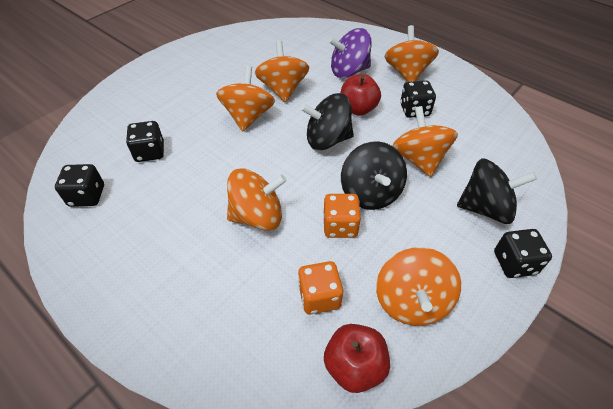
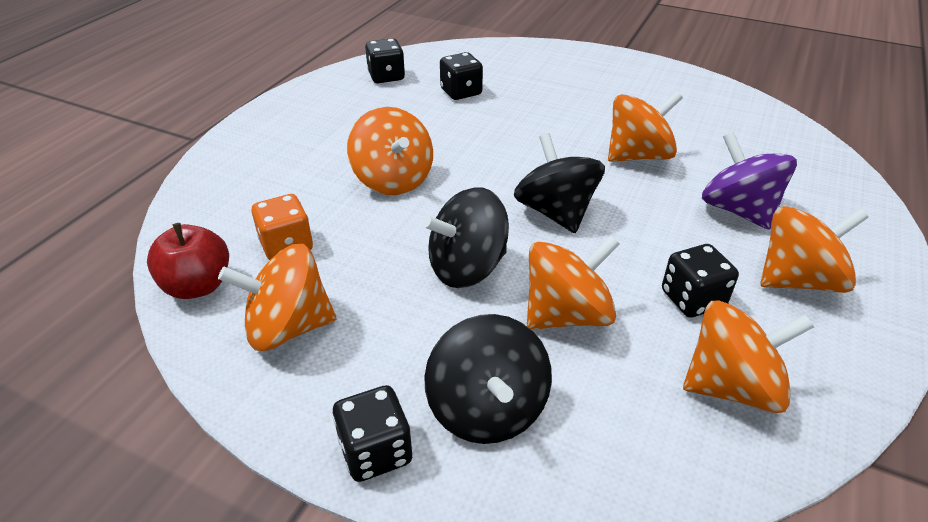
camera: 75 degrees right, 10 degrees down
orange spinning top [216,66,275,131] -> orange spinning top moved to [683,300,814,413]
orange dice [324,194,361,238] -> none
red apple [340,74,381,116] -> none

